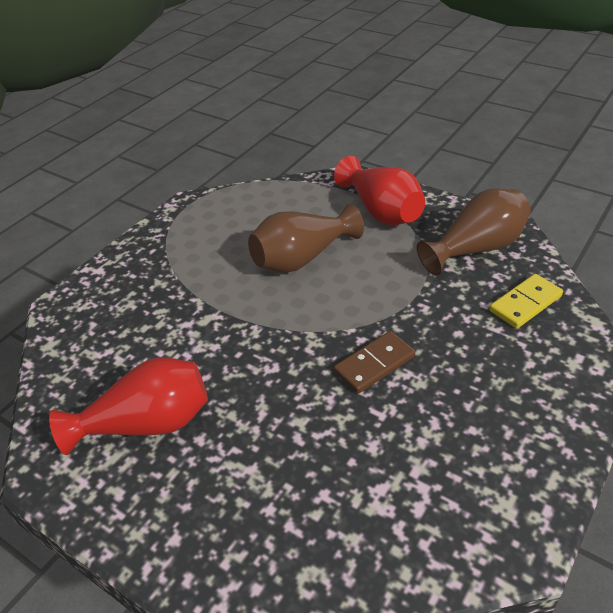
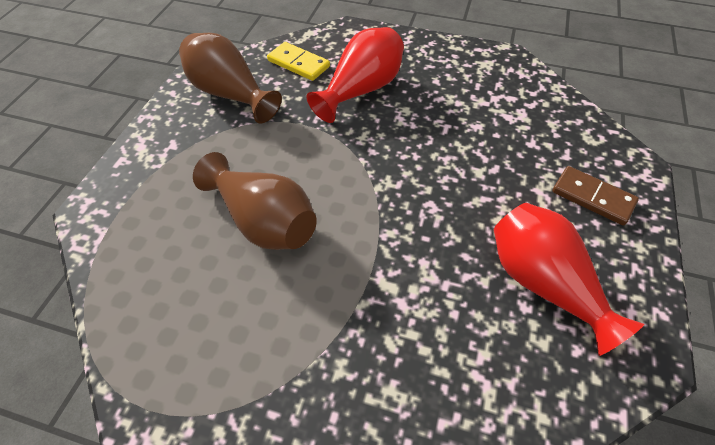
camera: 110 degrees left, 10 degrees up
red vase [334,156,425,225] -> red vase moved to [307,27,404,123]
brown domino [334,331,415,394] -> brown domino moved to [552,166,639,226]

